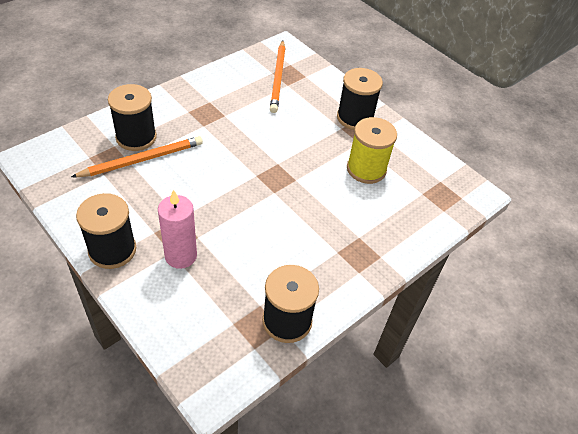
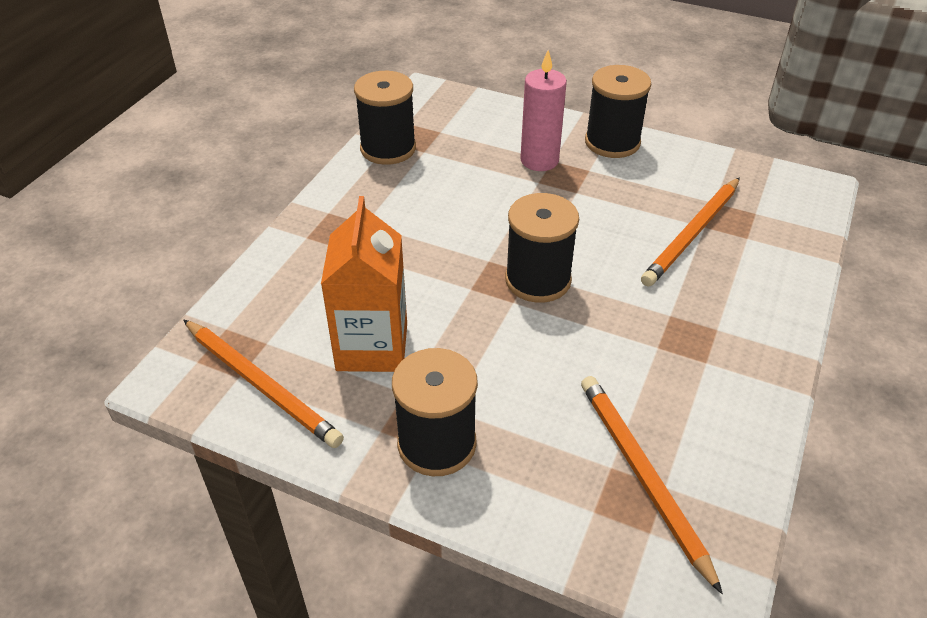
camera: 160 degrees right, 5 degrees down
black spool [108,84,157,151] -> black spool moved to [505,193,579,303]
yellow spool [347,117,397,184] -> orange carton [321,196,407,372]
none -> orange pencil [183,319,344,448]

